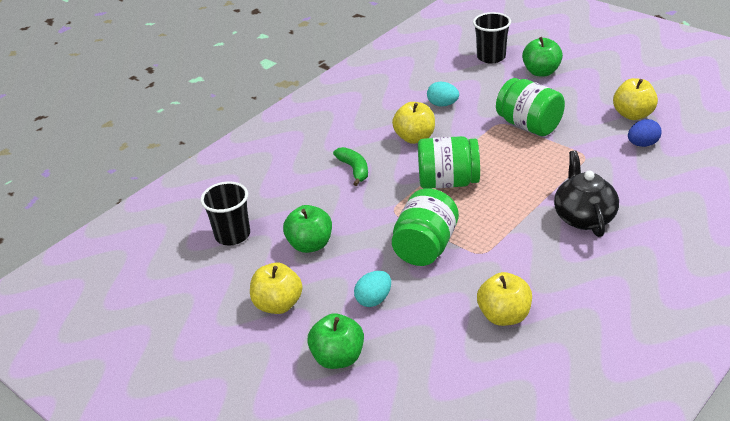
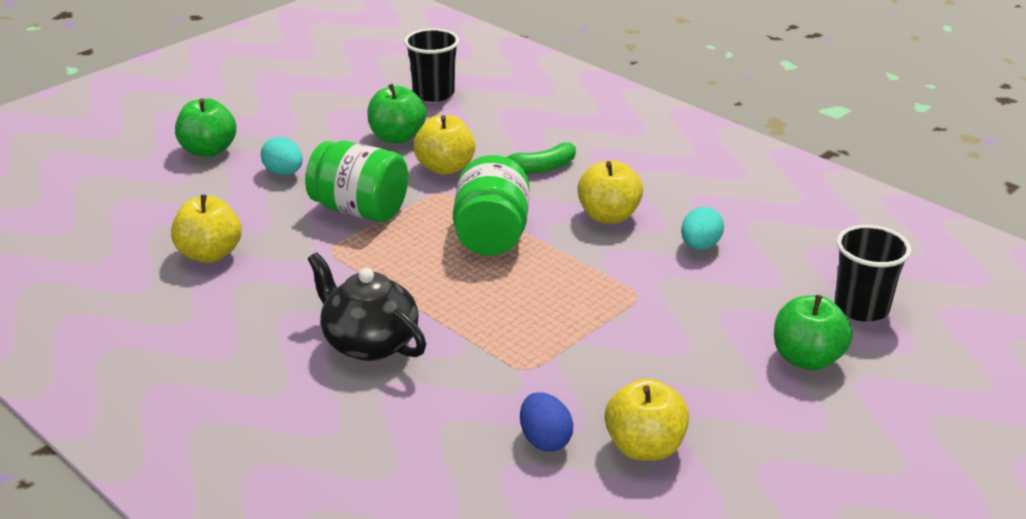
camera: 90 degrees right, 5 degrees down
yellow apple [250,263,303,314] -> yellow apple moved to [413,115,475,175]
green jar [496,78,565,136] -> none
black teapot [554,150,619,237] -> black teapot turned 135 degrees counterclockwise [308,252,426,361]

